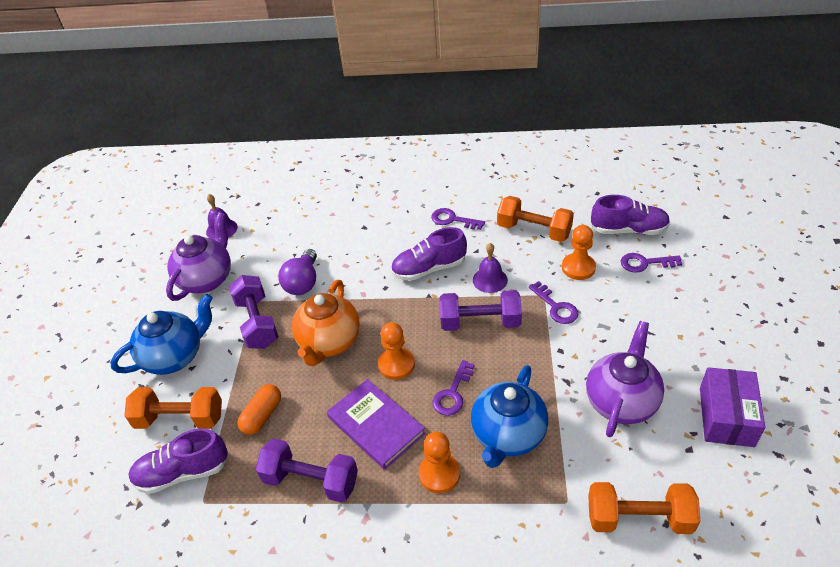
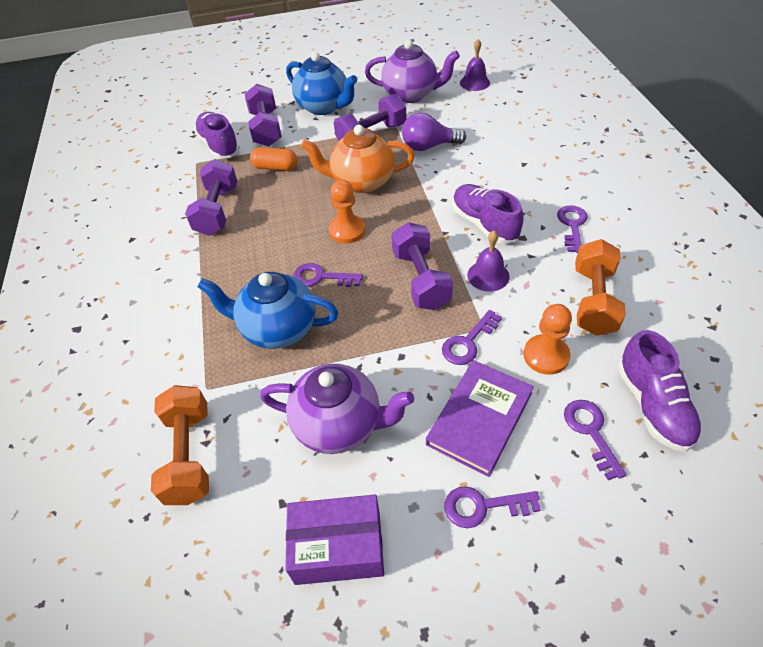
camera: 75 degrees right, 5 degrees up
orange dumbbell [124,387,222,429] -> purple dumbbell [245,84,282,147]
purple book [327,379,426,470] -> purple book moved to [426,360,534,477]
orange pawn [419,432,460,493] -> none
none -> purple key [444,486,541,528]

